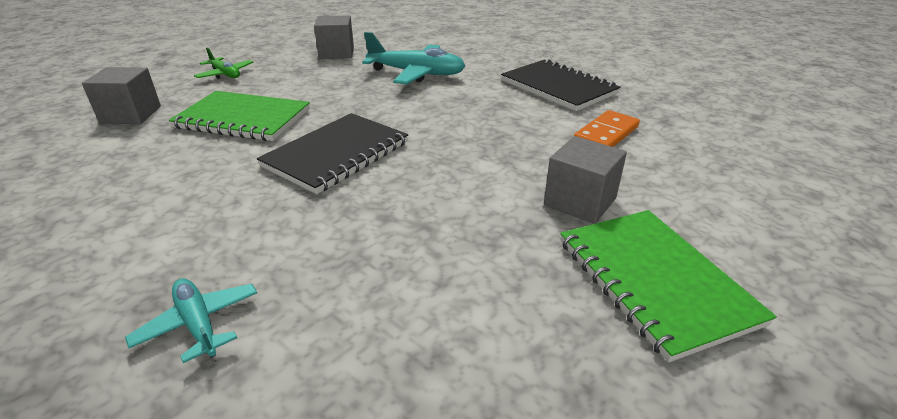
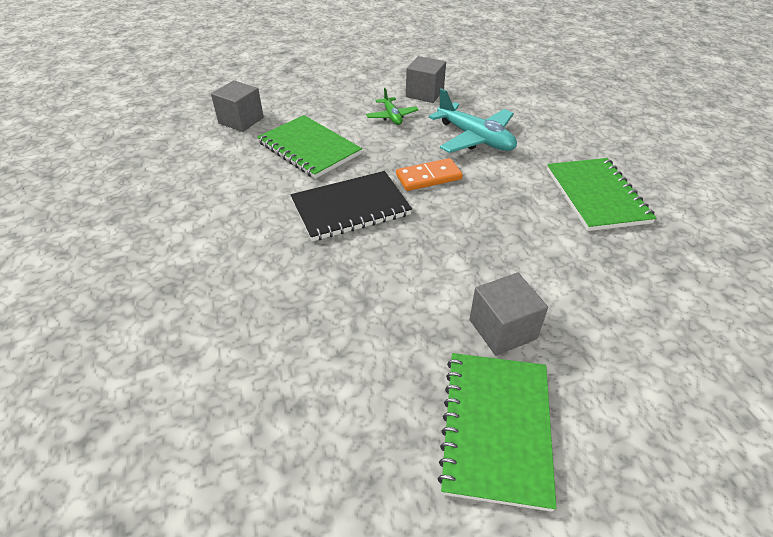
camera: 30 degrees right, 10 degrees up
turquoise plane [125,278,257,363] -> none
green plane [194,48,254,79] -> green plane moved to [366,88,419,125]
black notebook [501,59,621,111] -> green notebook [547,158,656,231]
orange domino [574,110,640,147] -> orange domino moved to [396,158,463,191]

